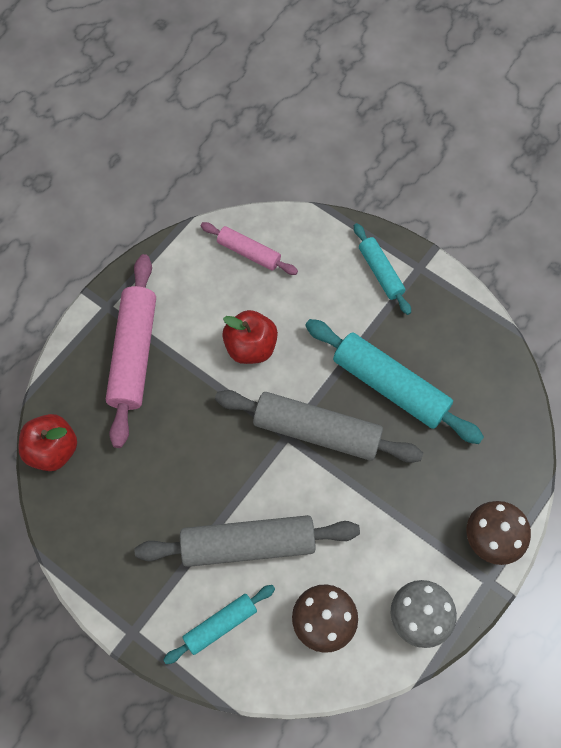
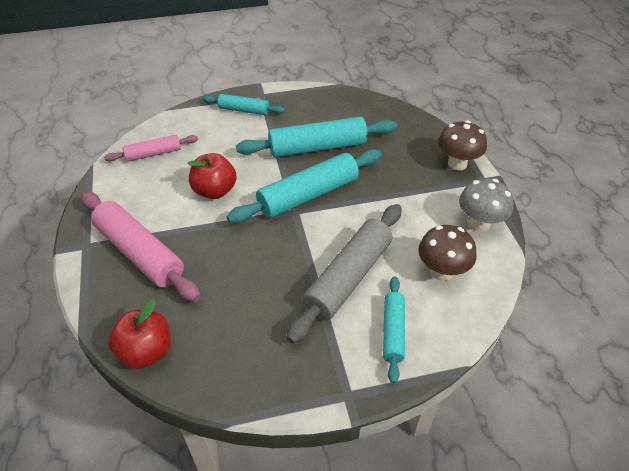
camera: 50 degrees left, 20 degrees down
grey rolling pin [215,390,423,463] -> turquoise rolling pin [227,149,382,224]

